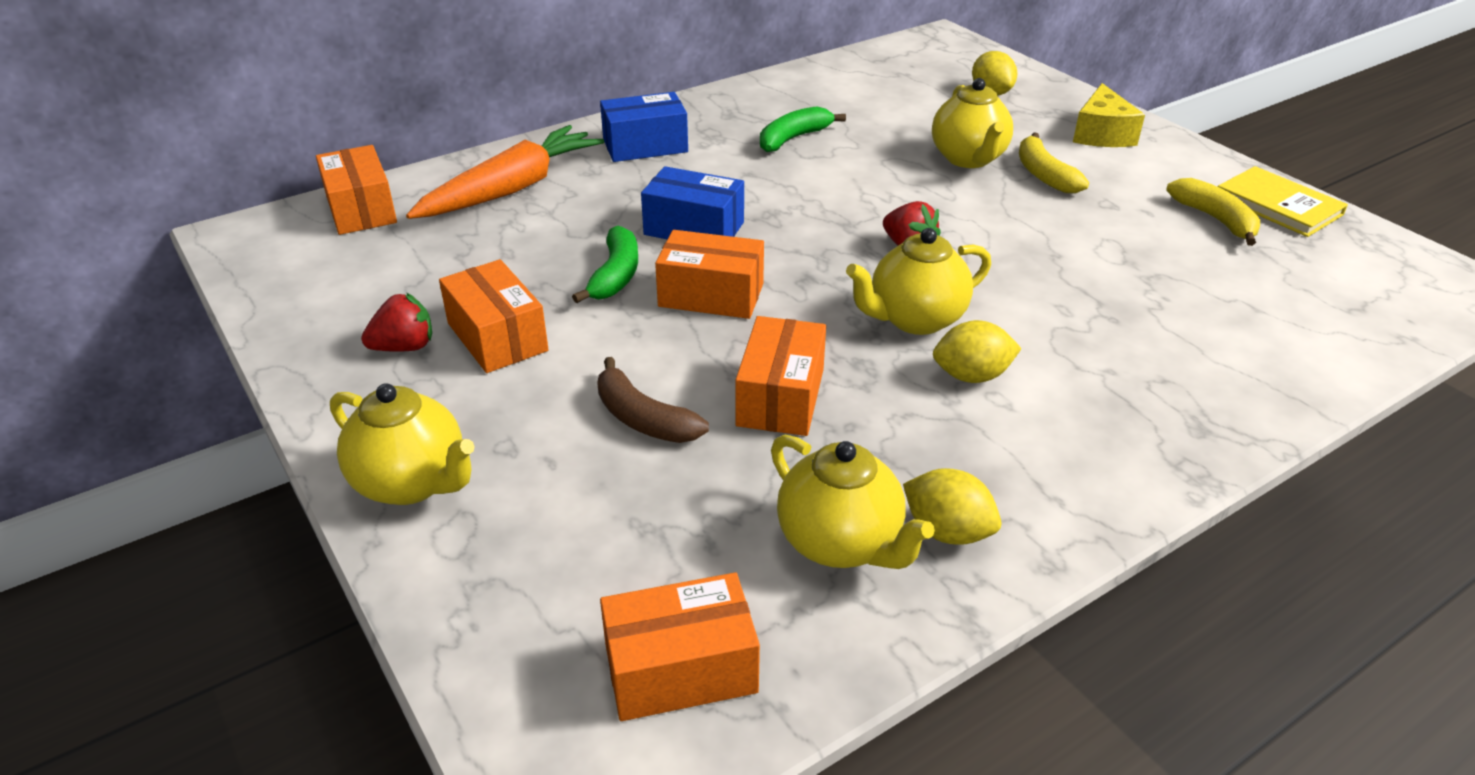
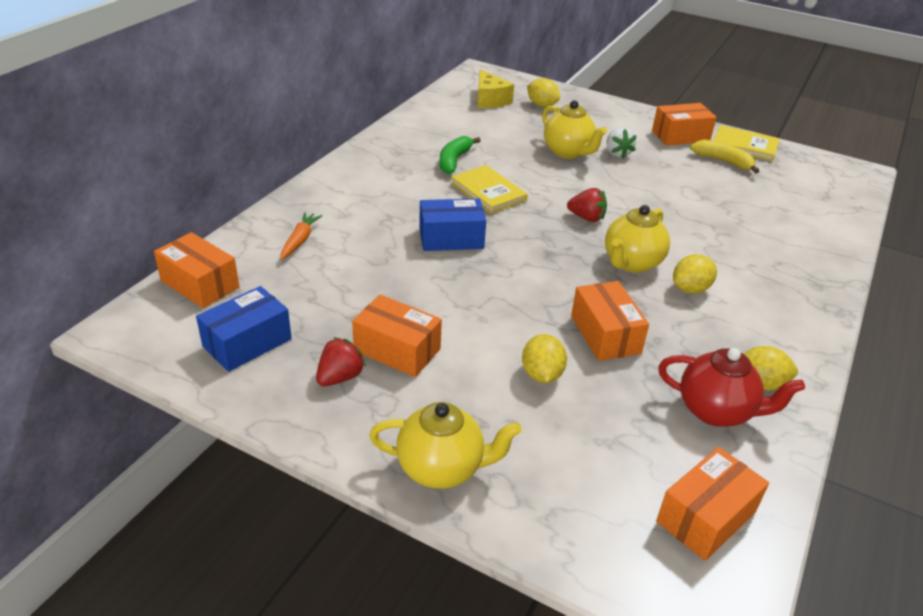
camera: 30 degrees left, 0 degrees up
orange carrot [406,125,604,219] -> orange carrot [281,212,322,260], size x0.48
green banana [572,225,638,303] -> none
brown banana [597,357,709,443] -> yellow lemon [522,334,567,383]
blue box [600,92,688,162] -> blue box moved to [196,286,292,372]
orange box [655,230,764,319] -> orange box moved to [652,103,717,146]
yellow teapot [771,435,935,569] -> red teapot [658,348,805,427]
yellow banana [1019,132,1089,193] -> white strawberry [606,127,637,159]
yellow cheese [1073,83,1145,147] -> yellow cheese moved to [477,69,514,108]
none -> yellow book [451,165,528,214]

